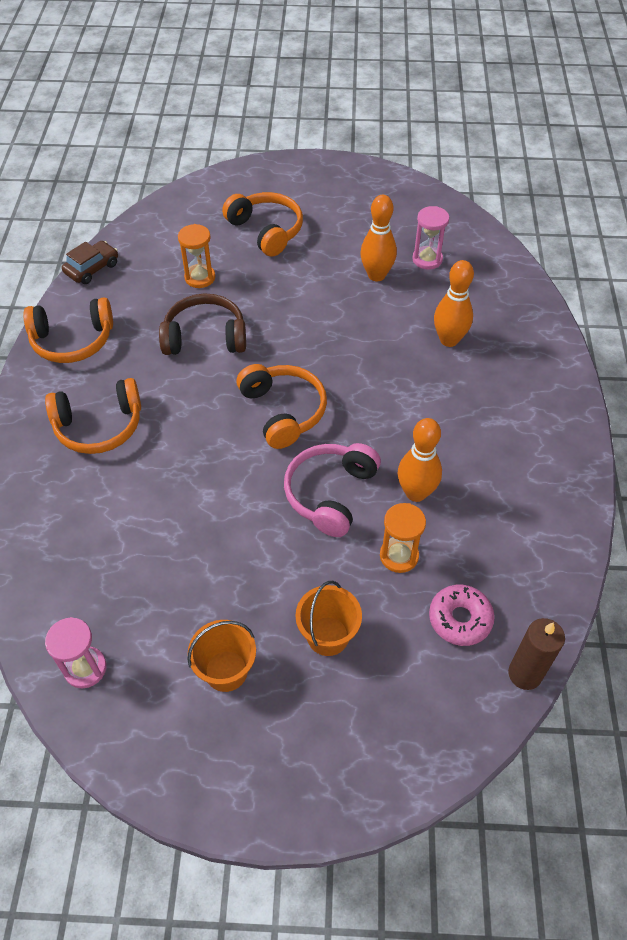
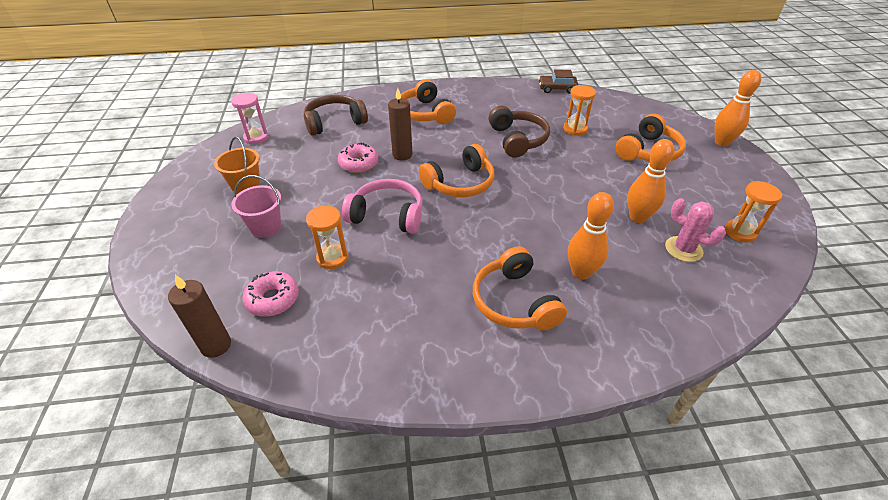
camera: 80 degrees right, 10 degrees down
orange headphones [23,297,113,363] -> orange headphones moved to [473,246,567,331]
brown car [62,241,118,284] -> brown car turned 150 degrees clockwise [538,69,578,94]
orange bucket [295,581,362,656] -> pink bucket [232,175,281,238]
orange bowling pin [398,418,442,502] -> orange bowling pin moved to [714,70,762,146]
pink hourglass [412,206,449,270] -> pink cactus [665,198,726,262]
none -> brown headphones [304,95,368,136]
none -> pink donut [338,143,379,173]
none -> brown candle [388,88,413,160]
none -> orange hourglass [725,181,783,243]

